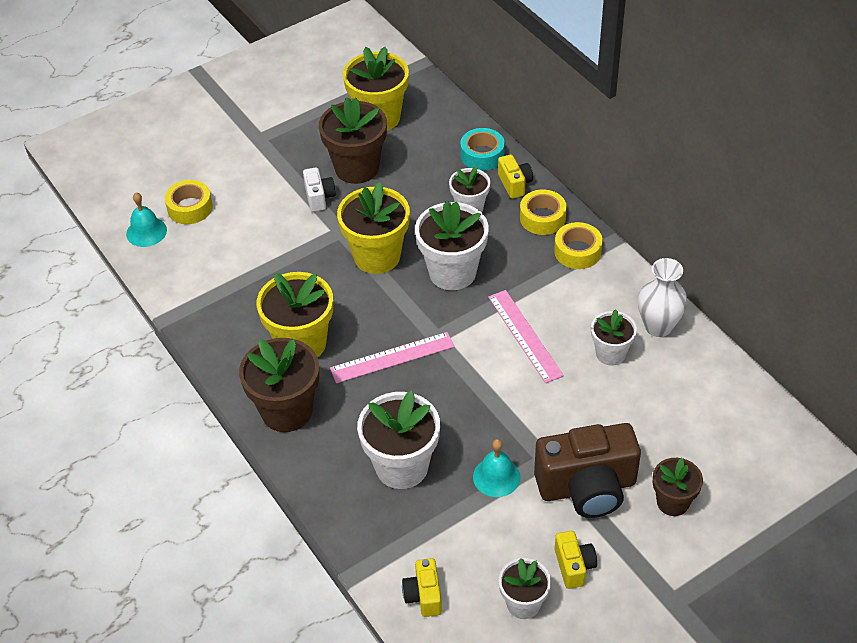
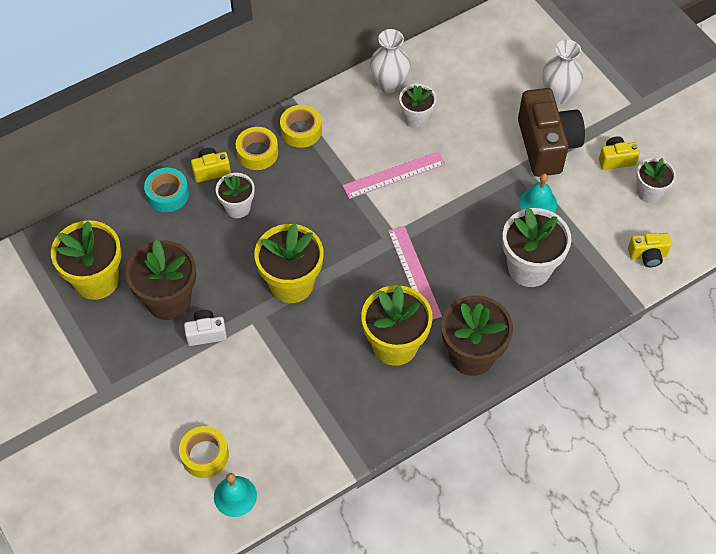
camera: 90 degrees left, 10 degrees up
white flower pot [415,201,489,290] -> none
brown flower pot [653,458,703,516] -> white vase [543,40,583,104]

